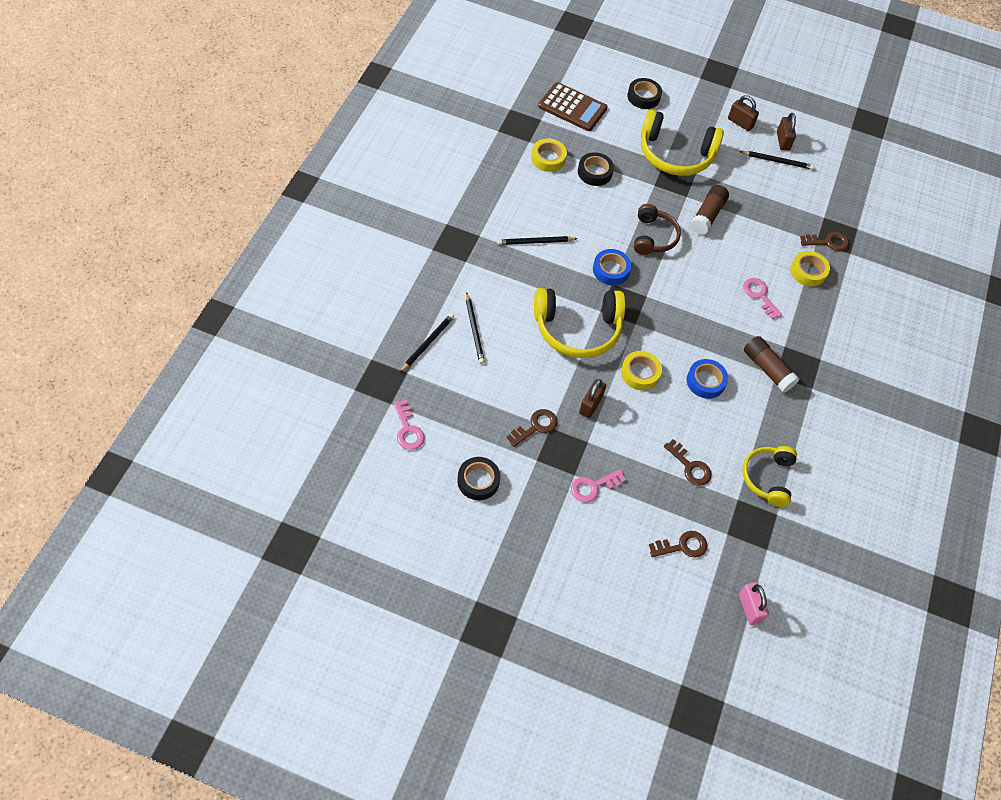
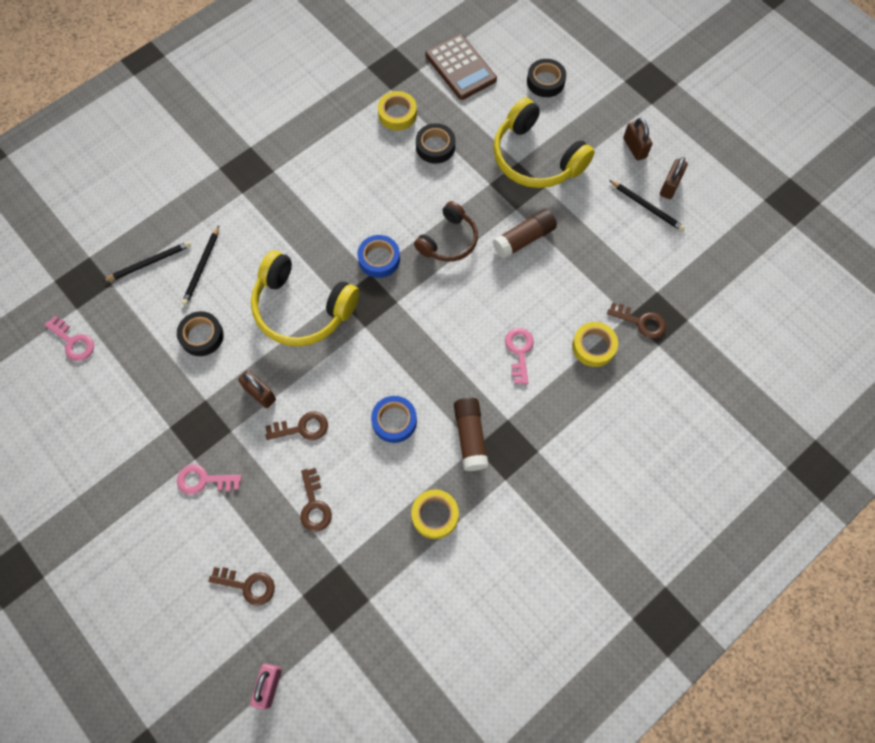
camera: 35 degrees right, 10 degrees up
pink key [394,400,425,450] -> pink key turned 60 degrees counterclockwise [45,316,94,361]
black tape [457,457,500,500] -> black tape moved to [177,311,224,356]
black pencil [497,236,578,245] -> none
brown key [507,409,558,447] -> brown key moved to [265,412,328,440]
brown padlock [579,379,606,418] -> brown padlock turned 75 degrees clockwise [238,370,276,408]
yellow tape [621,351,662,390] -> yellow tape moved to [411,489,459,539]
yellow headphones [743,446,797,507] -> none

